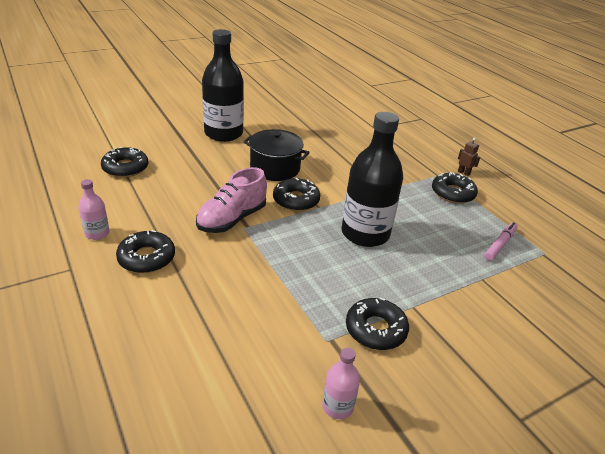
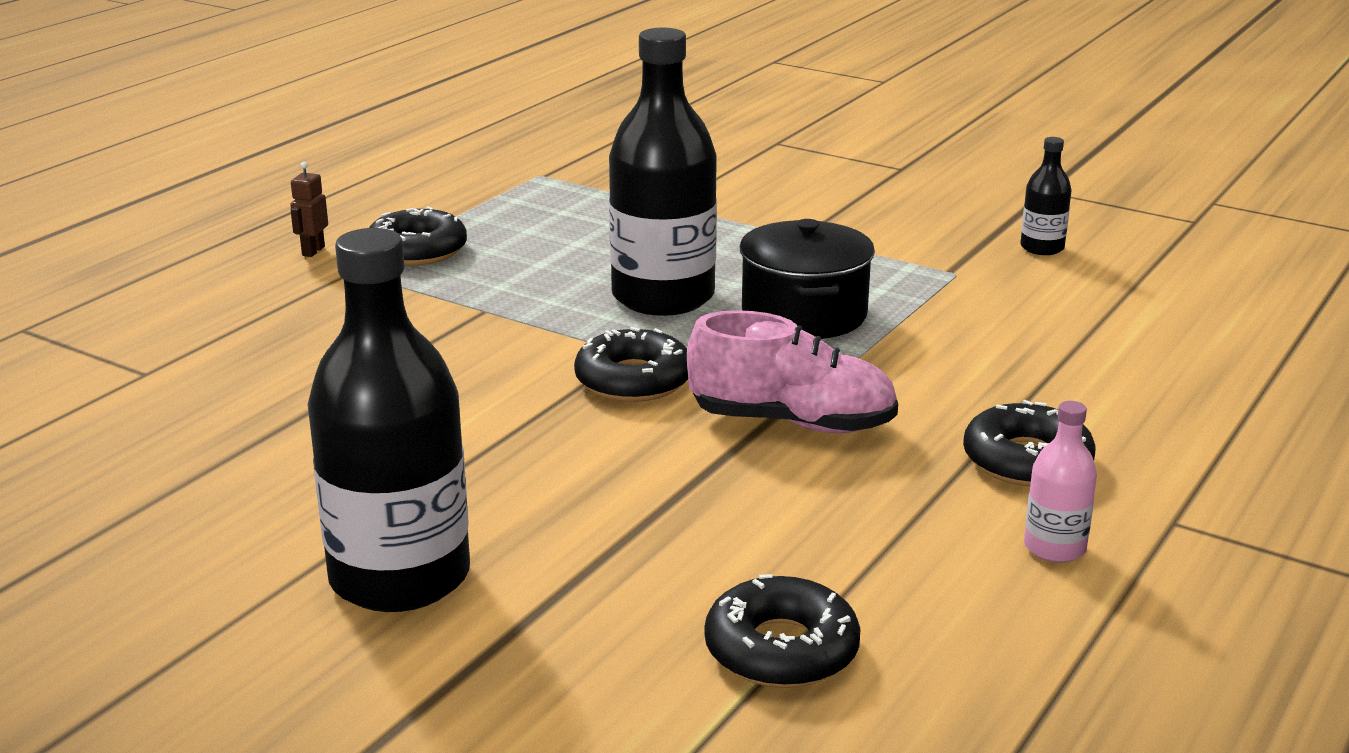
camera: 115 degrees left, 10 degrees down
black pot [243,129,310,181] -> black pot moved to [740,219,875,339]
pink bottle [322,348,360,419] -> black bottle [1020,137,1071,255]
black donut [346,298,409,350] -> none
pink marker [484,222,518,261] -> none

